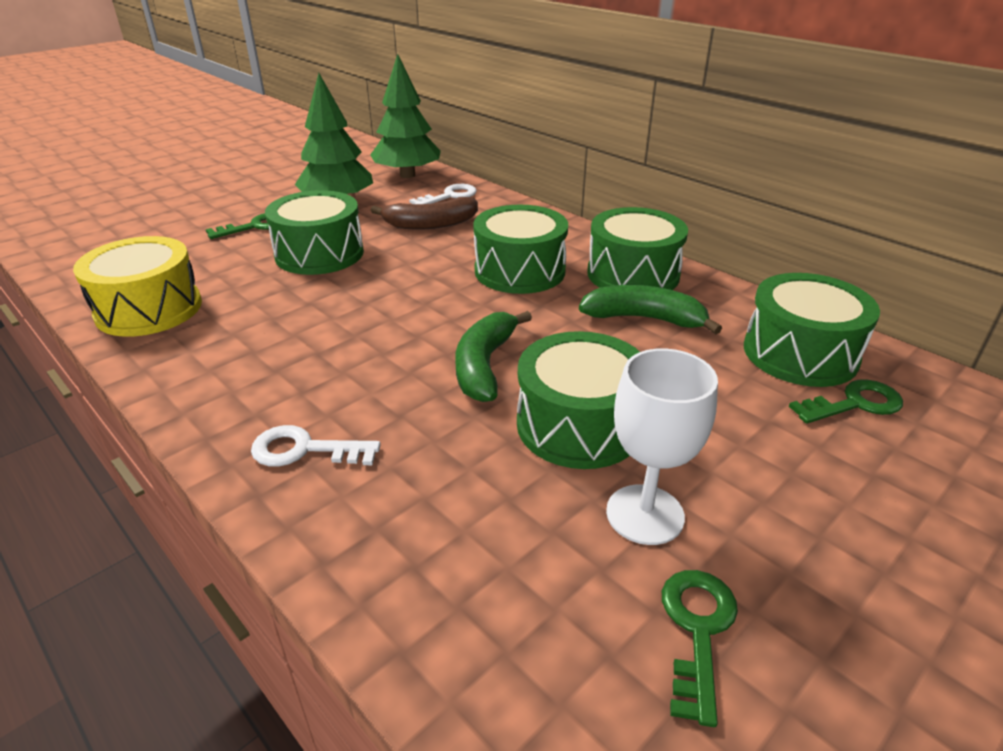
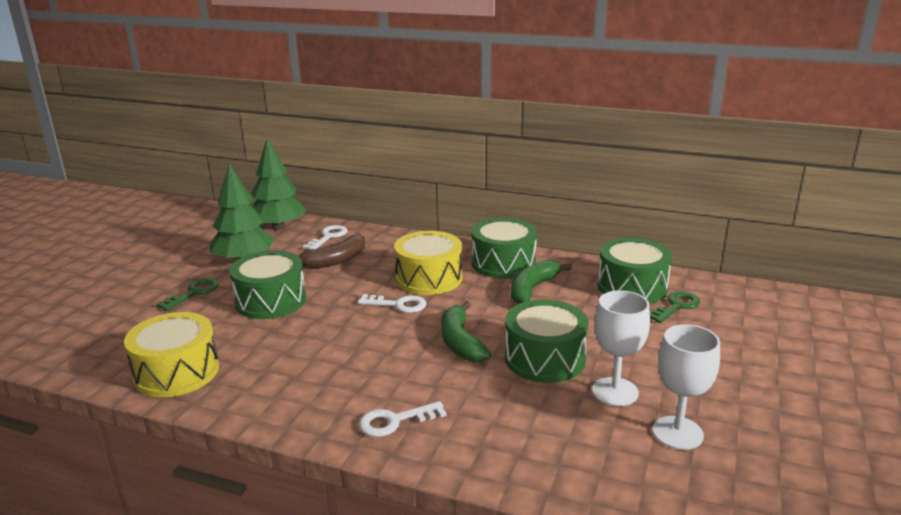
camera: 25 degrees left, 10 degrees down
green drum [473,204,568,294] -> yellow drum [394,231,462,295]
green banana [579,285,722,334] -> green banana turned 45 degrees counterclockwise [511,260,572,304]
green key [662,570,738,727] -> white goblet [652,324,720,450]
none -> white key [358,294,426,313]

